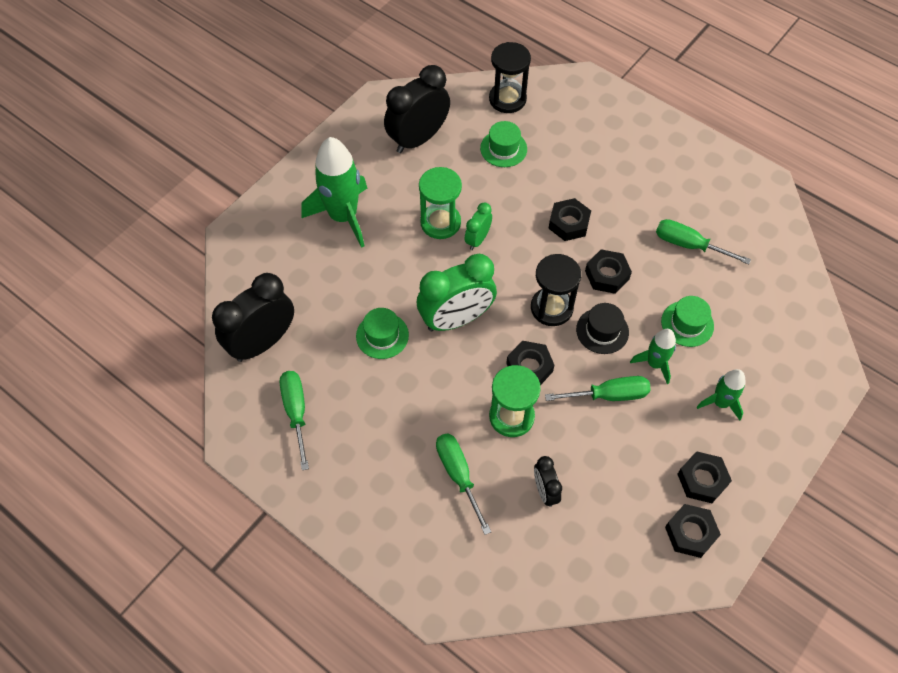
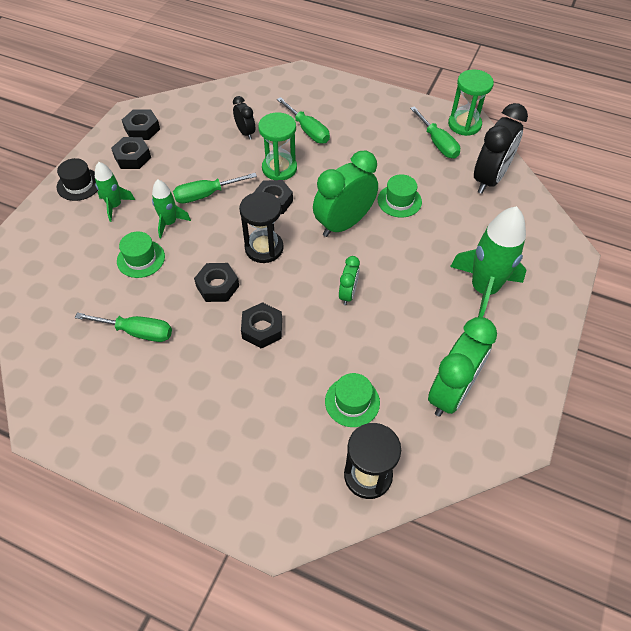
camera: 165 degrees right, 5 degrees down
black clock [384,65,450,153] -> green clock [428,317,497,417]
green hourglass [419,167,462,239] -> green hourglass moved to [448,69,494,136]
black hat [576,303,629,354] -> black hat moved to [57,158,98,201]

